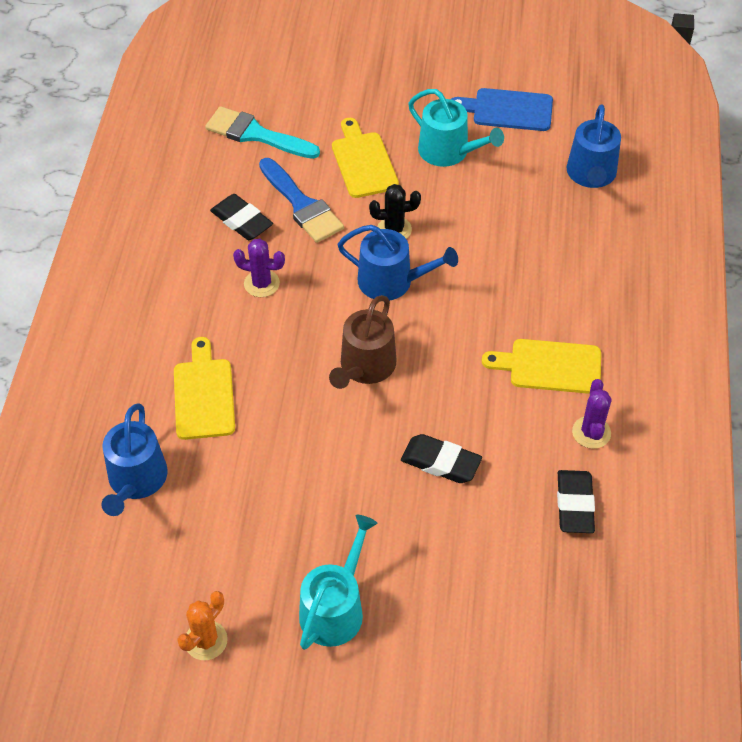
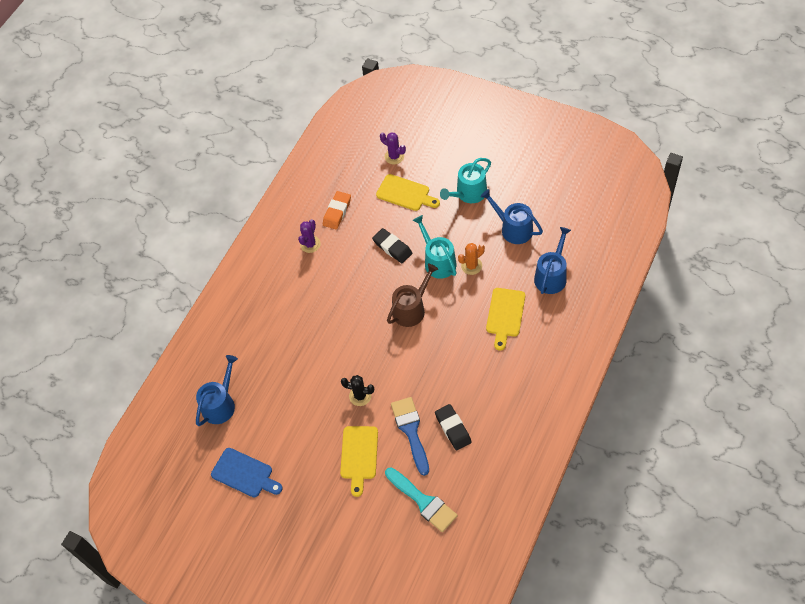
camera: 155 degrees left, 5 degrees up
orange cactus [177,591,228,660] -> orange cactus moved to [458,243,485,275]
purple cactus [233,239,285,297] -> purple cactus moved to [380,132,406,164]
blue watering can [337,225,458,301] -> blue watering can moved to [481,189,543,244]
turquoise watering can [408,89,504,167] -> turquoise watering can moved to [412,215,457,279]
yellow cutting board [482,339,601,394] -> yellow cutting board moved to [376,174,440,211]
black eraser [557,470,595,533] -> orange eraser [323,191,351,229]

